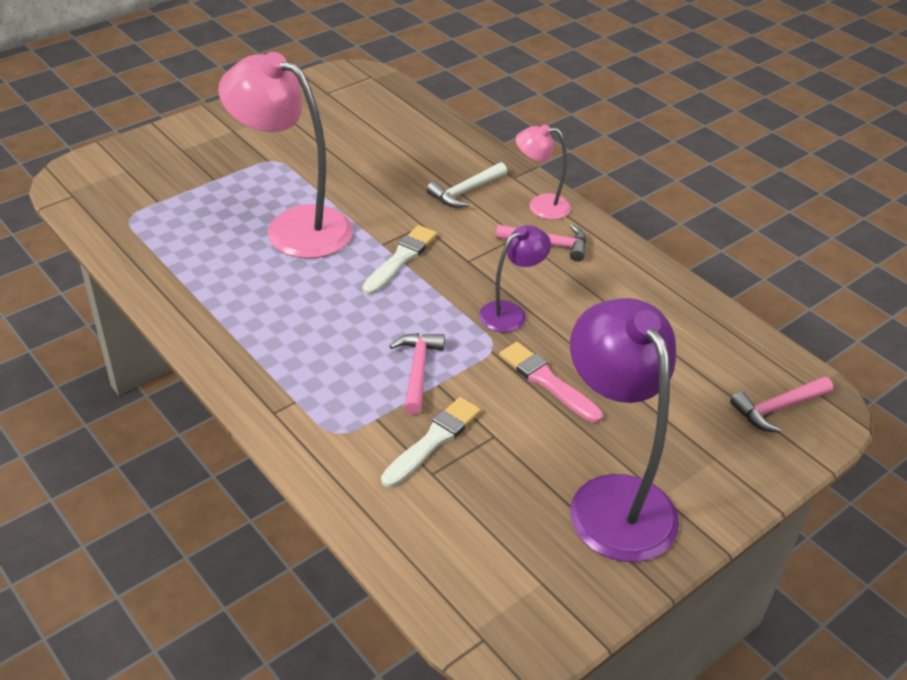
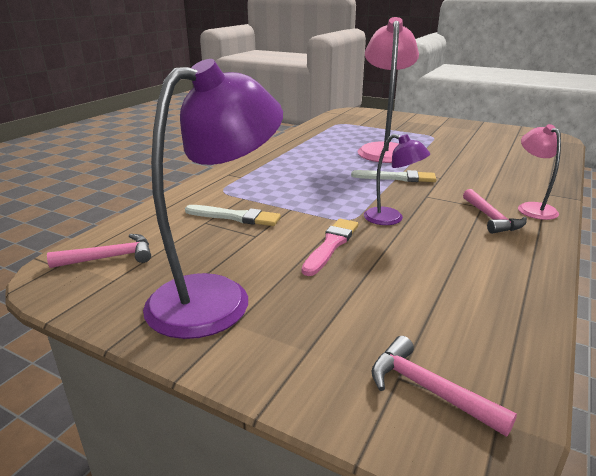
camera: 70 degrees right, 15 degrees down
pink hammer [389,333,445,415] -> pink hammer moved to [47,234,151,268]
white hammer [427,162,507,208] -> none

